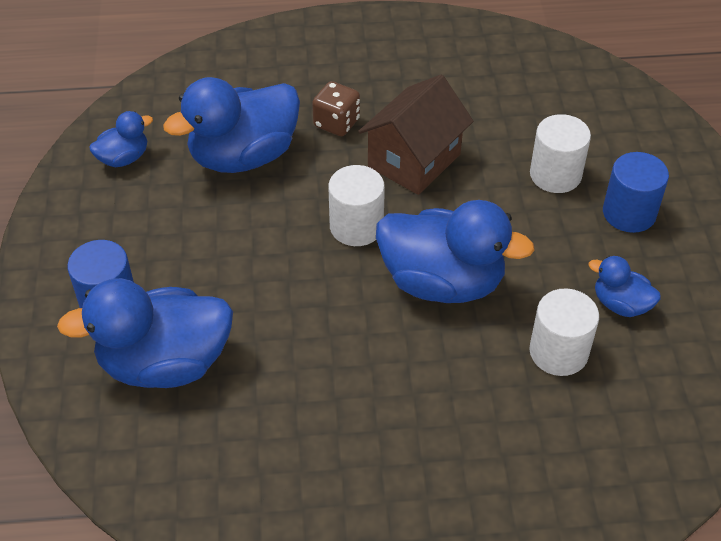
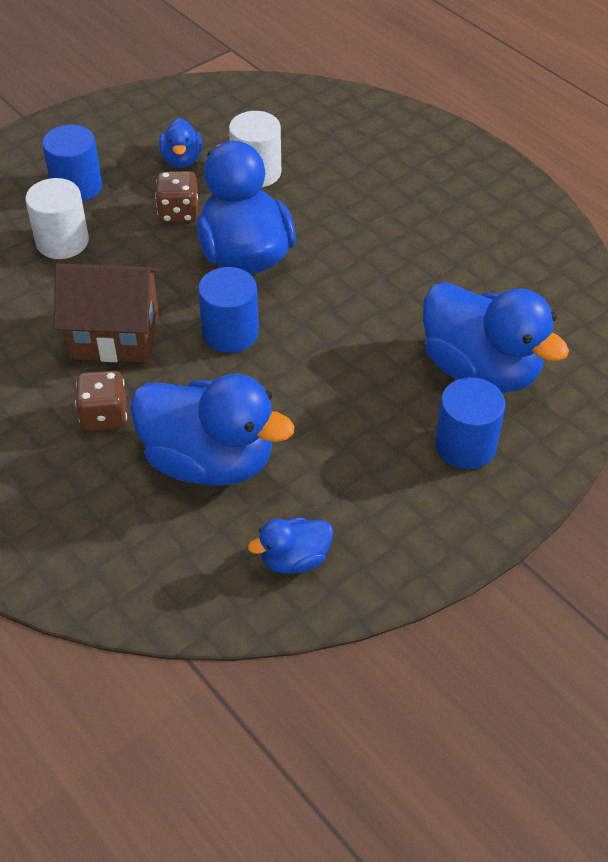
camera: 125 degrees left, 0 degrees up
blue duck [89,111,153,167] -> blue duck turned 45 degrees counterclockwise [248,518,333,574]
white cylinder [328,165,385,246] -> blue cylinder [198,267,259,353]
none -> brown dice [155,171,198,223]

